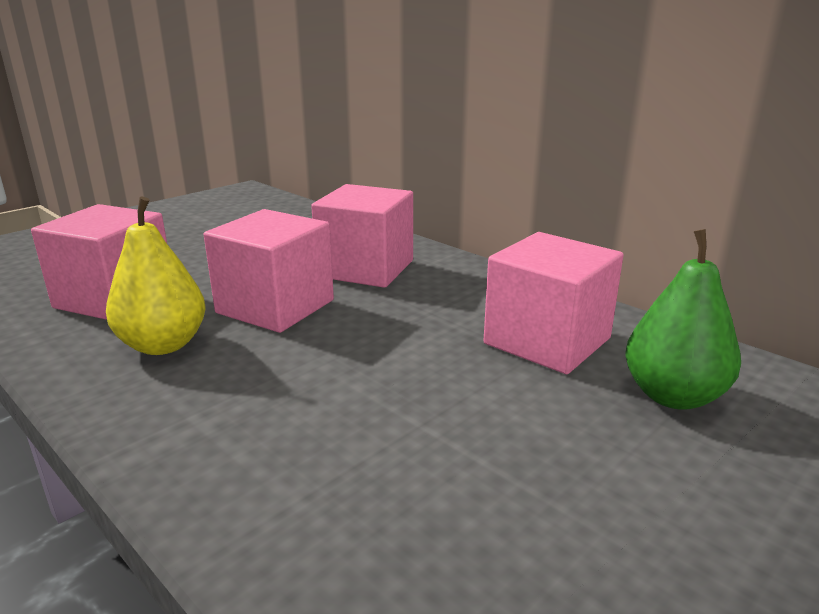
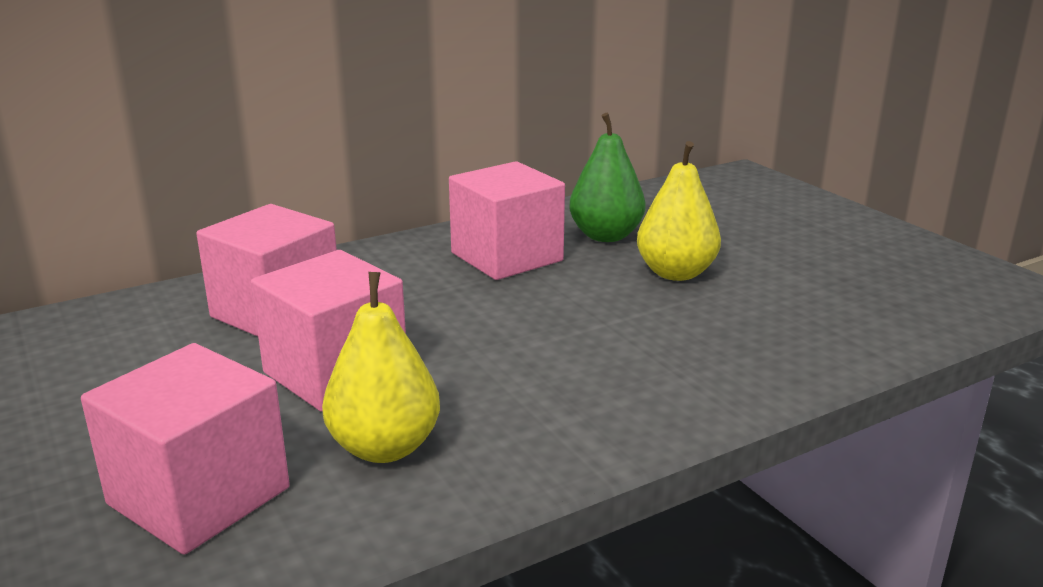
camera: 75 degrees left, 0 degrees up
none -> yellow pear [637,141,721,281]

